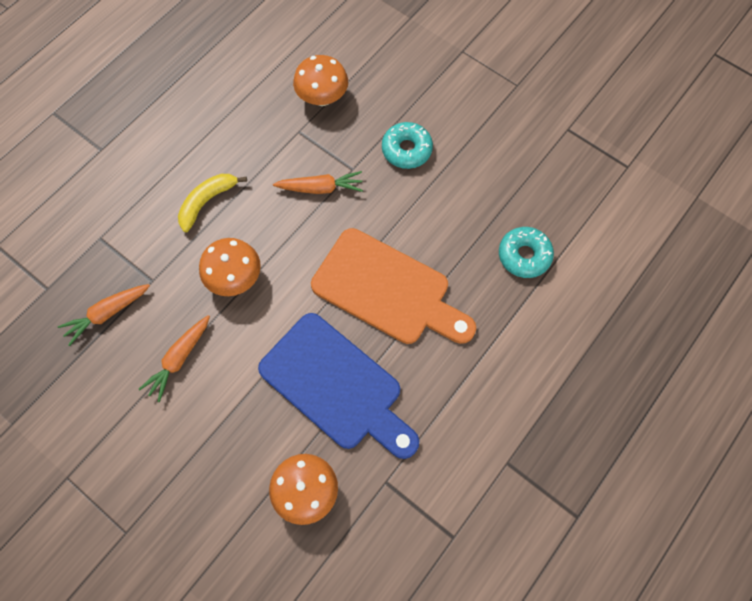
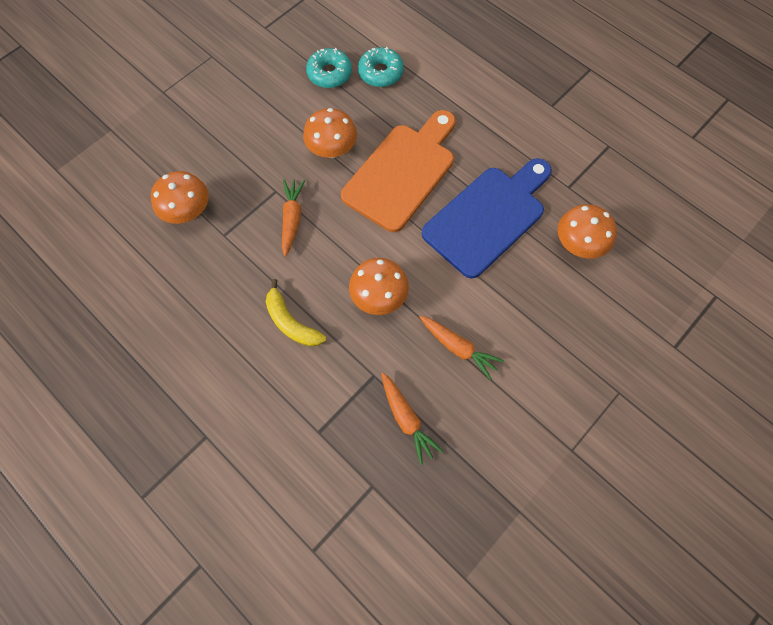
camera: 85 degrees left, 0 degrees up
turquoise donut [382,122,433,169] -> turquoise donut moved to [306,48,352,88]
none -> orange mushroom [303,108,357,158]

